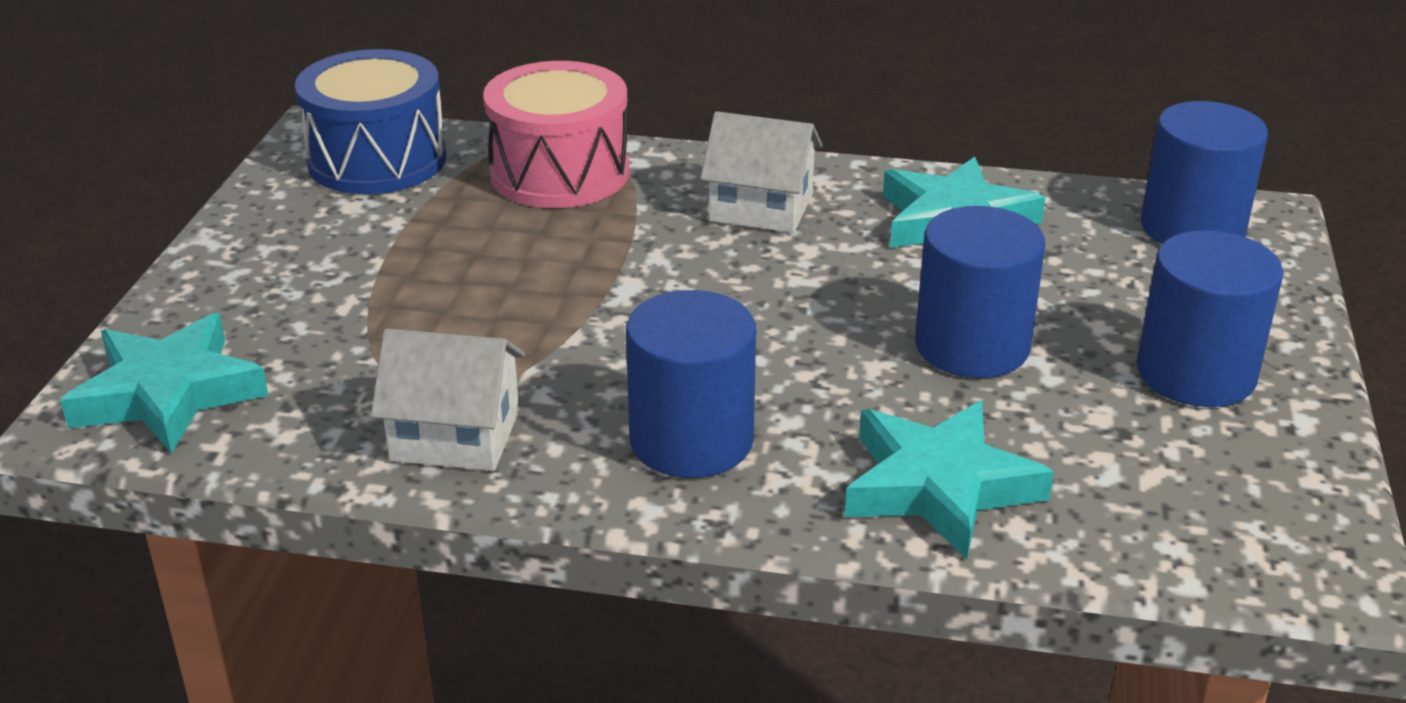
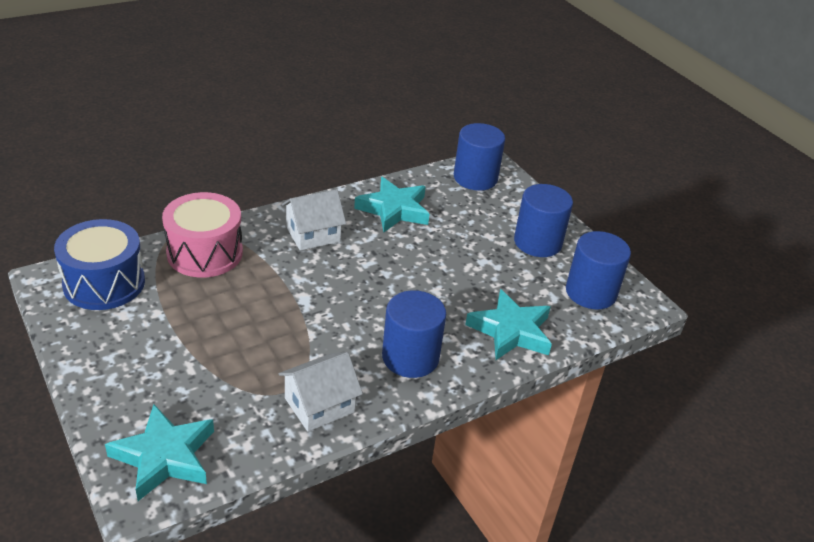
camera: 45 degrees left, 5 degrees up
blue cylinder [915,206,1045,378] -> blue cylinder moved to [566,231,631,310]

